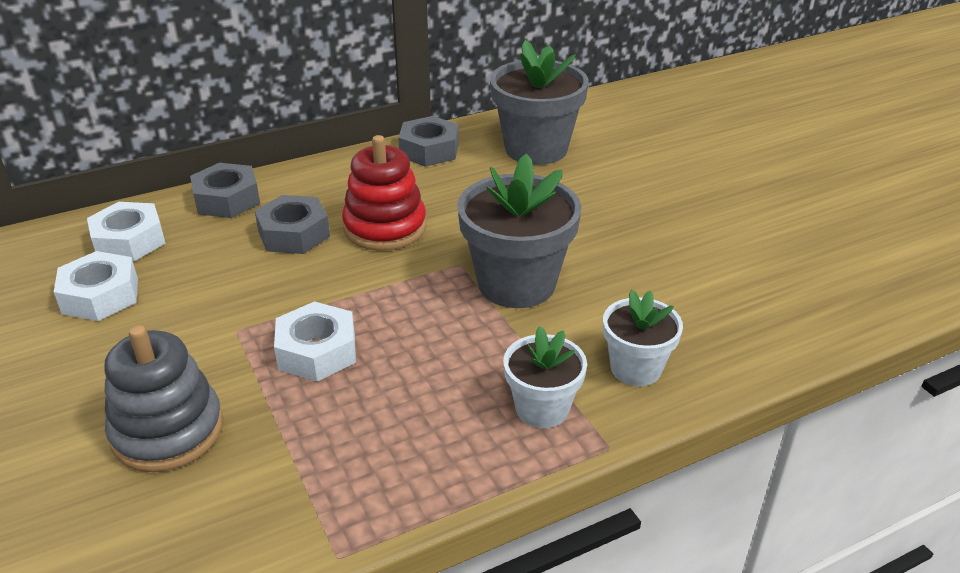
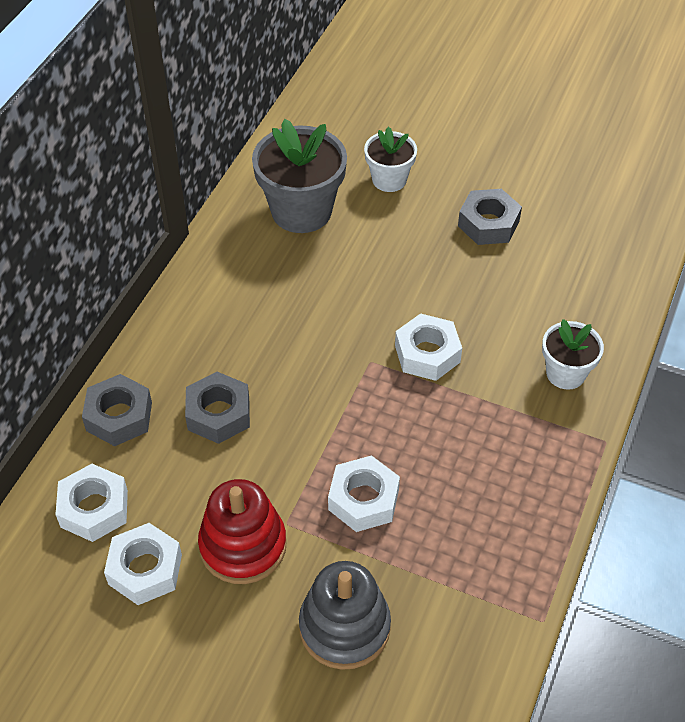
camera: 40 degrees left, 15 degrees up
red stacking toy [342,135,426,251] -> red stacking toy moved to [198,479,287,584]
grey nut [398,116,459,167] -> grey nut moved to [458,189,522,245]
grey flower pot [457,154,582,308] -> white nut [395,313,462,381]
white flower pot [503,326,587,428] -> white flower pot moved to [364,126,417,192]

